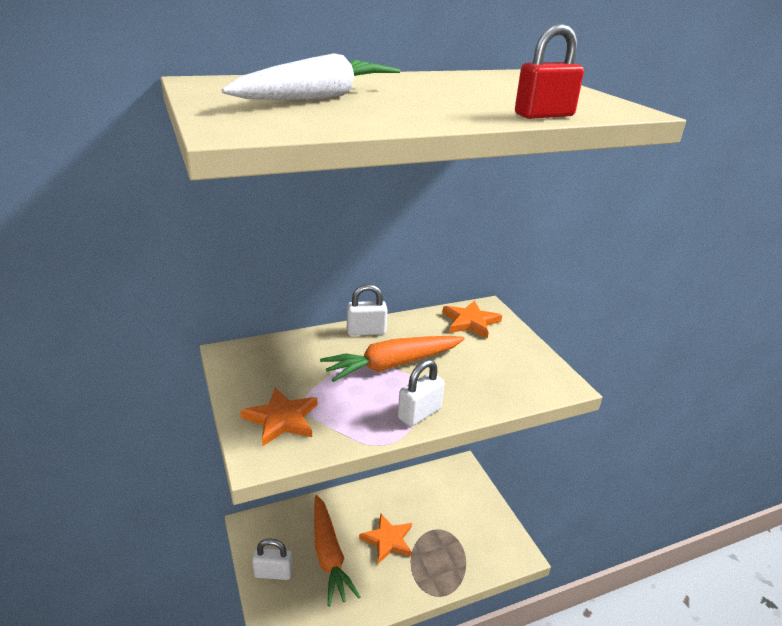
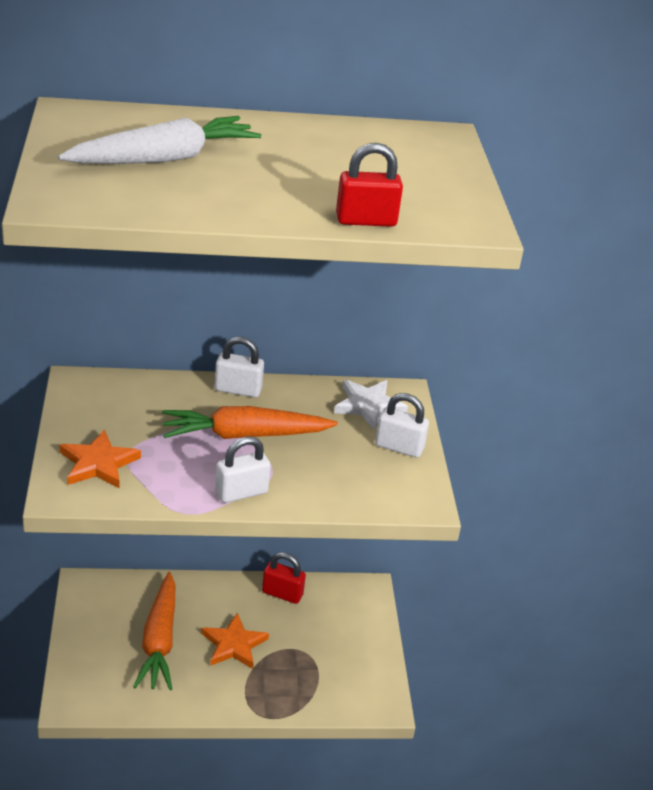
camera: 15 degrees right, 5 degrees up
white padlock [252,539,293,580] -> white padlock moved to [375,393,429,458]
orange star [442,300,502,339] -> white star [334,380,408,430]
none -> red padlock [262,552,306,604]

